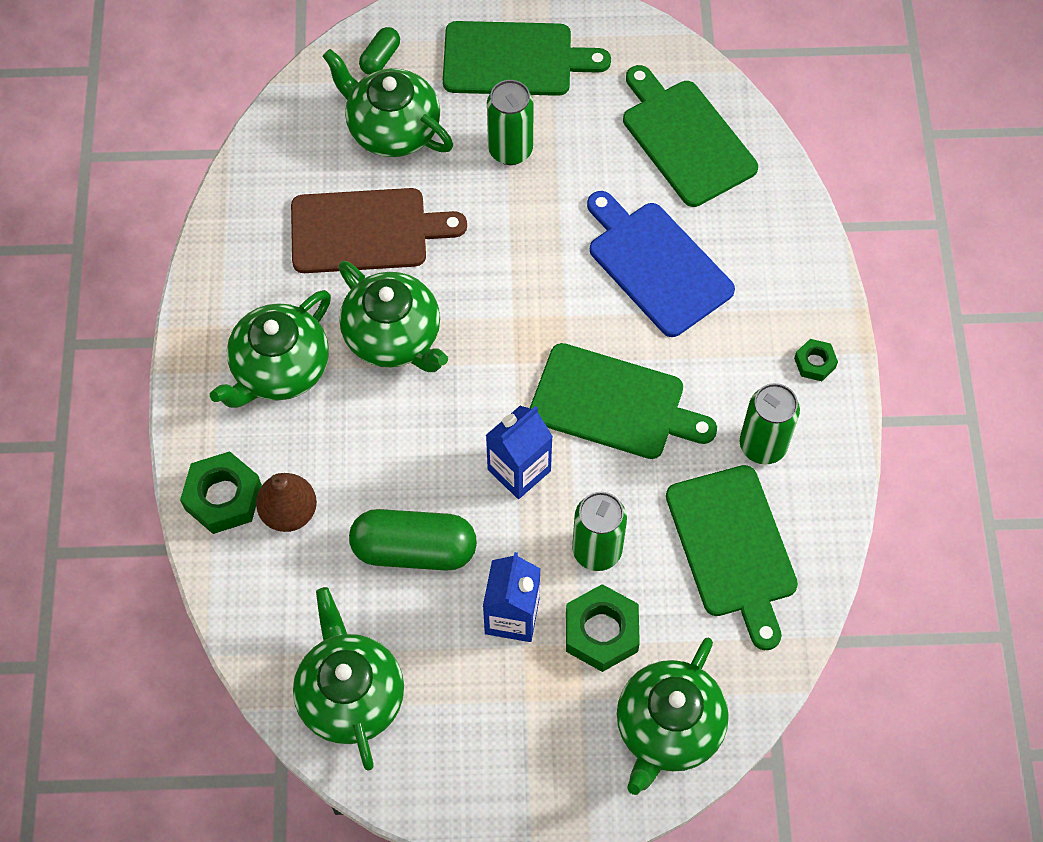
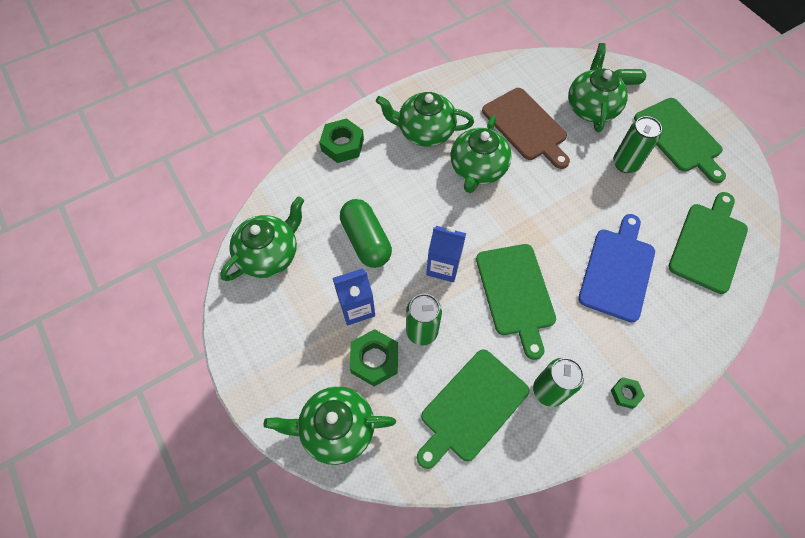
camera: 60 degrees right, 0 degrees up
brown pear [256,473,317,532] -> none

